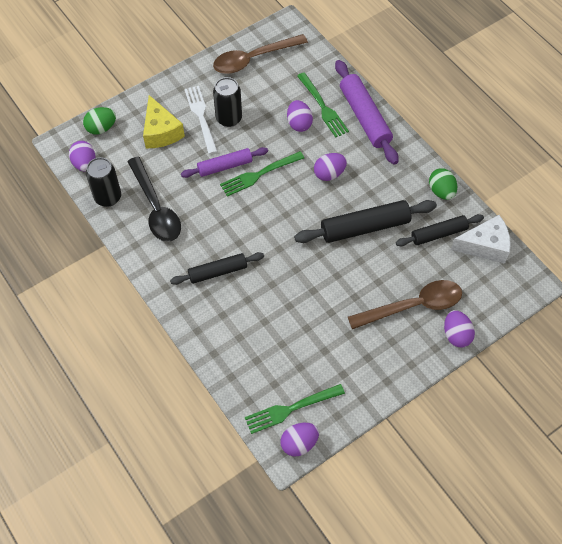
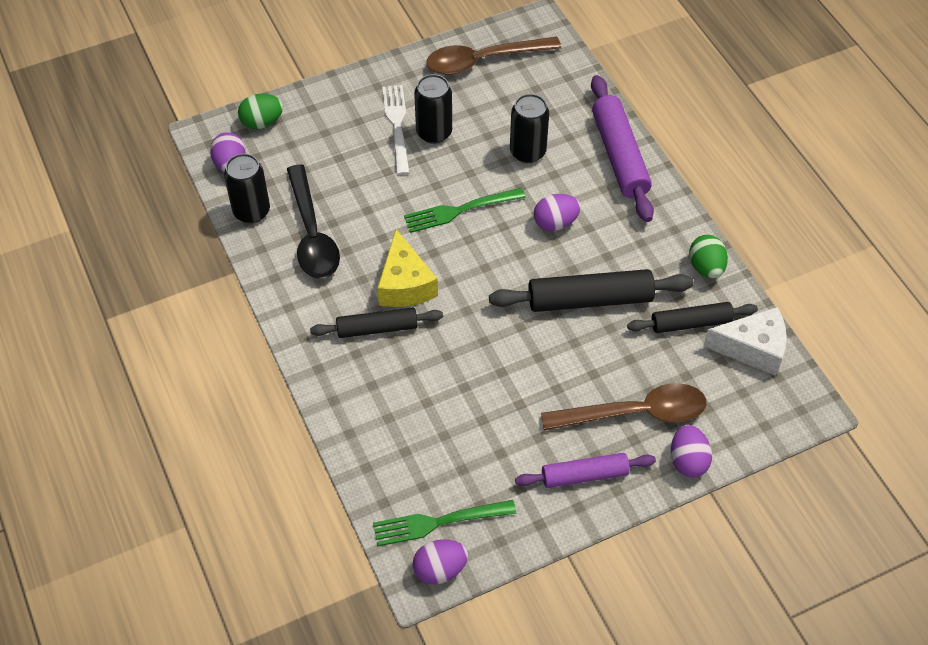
camera: 10 degrees right, 5 degrees down
yellow cheese [143,95,185,148] -> yellow cheese moved to [377,229,438,307]
purple rolling pin [181,147,268,178] -> purple rolling pin moved to [515,453,656,488]
purple egg [287,100,313,132] -> black can [510,94,549,163]
green fork [297,72,349,138] -> none

